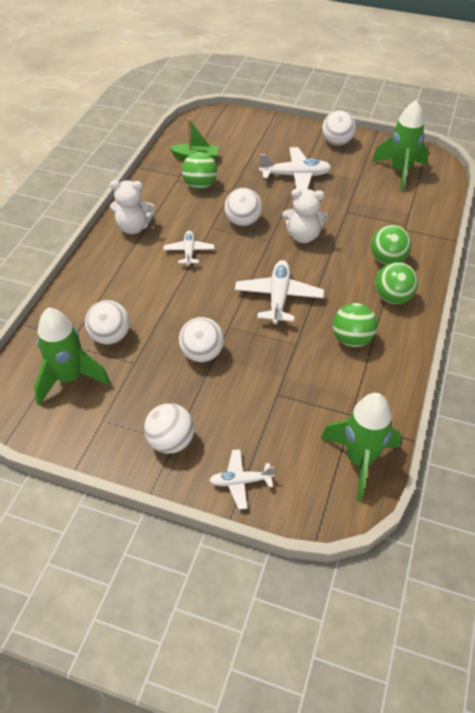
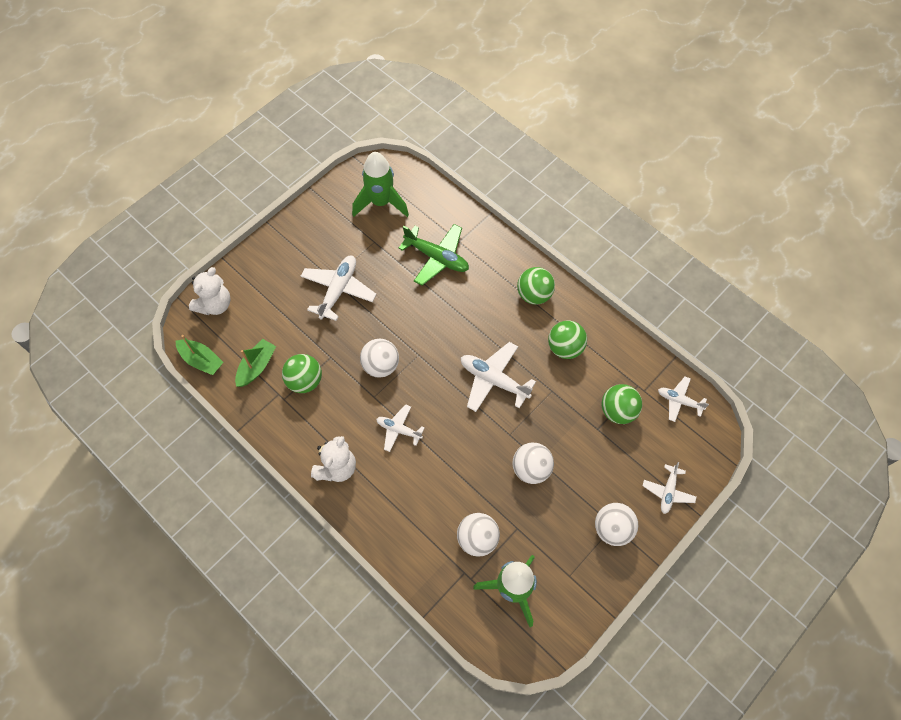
camera: 65 degrees left, 15 degrees up
white teddy bear [282,189,328,243] -> white teddy bear moved to [189,267,231,315]
green rocket [321,393,402,501] -> white plane [658,376,709,422]
white ball [322,111,356,146] -> none
green ball [371,225,411,265] -> green ball moved to [602,384,642,424]
none -> green boat [176,335,224,375]
none -> green plane [398,224,469,286]

